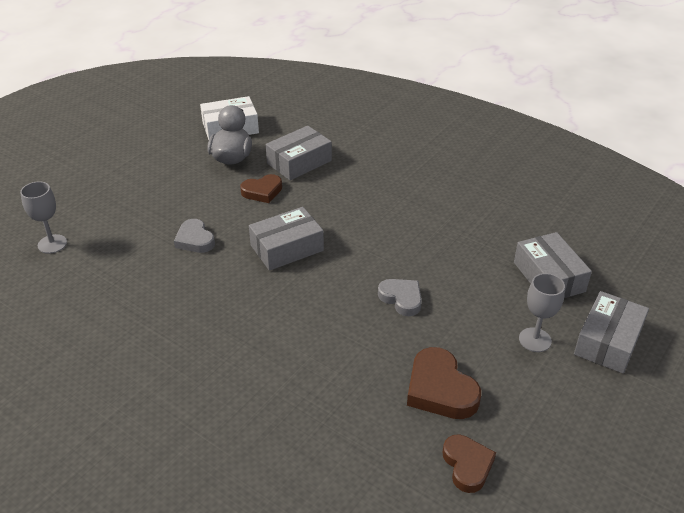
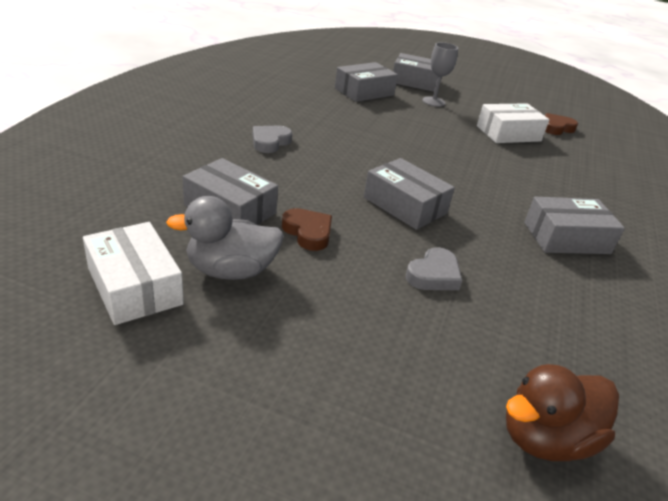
camera: 110 degrees left, 5 degrees down
grey goblet [20,181,67,254] -> brown duck [506,364,619,461]
grey heart [378,279,422,316] -> grey heart moved to [253,126,292,153]
brown heart [407,347,481,419] -> white box [477,103,549,143]
none -> grey box [524,197,625,254]

